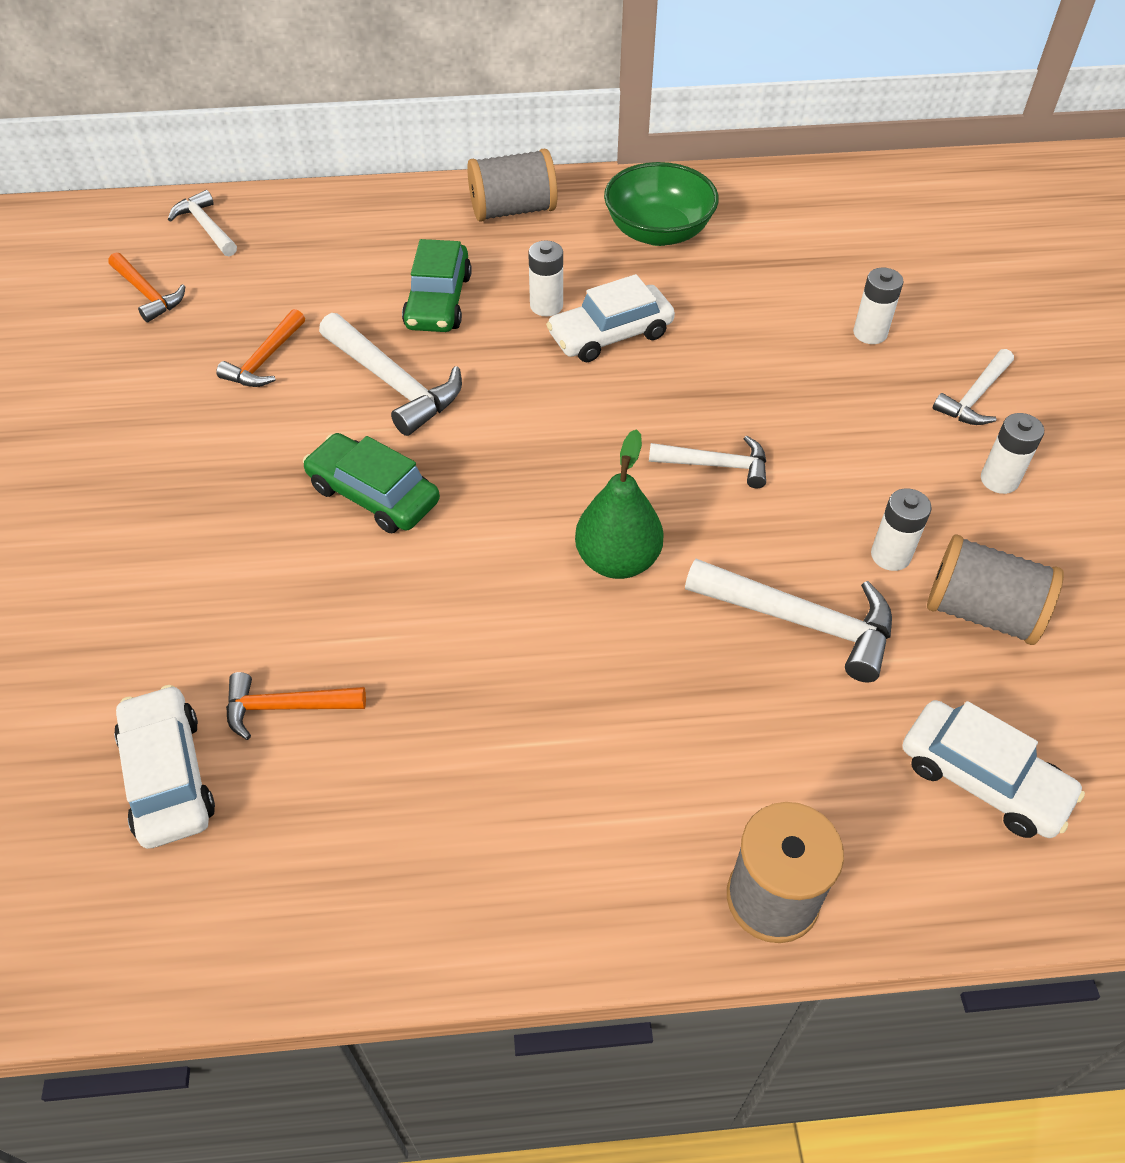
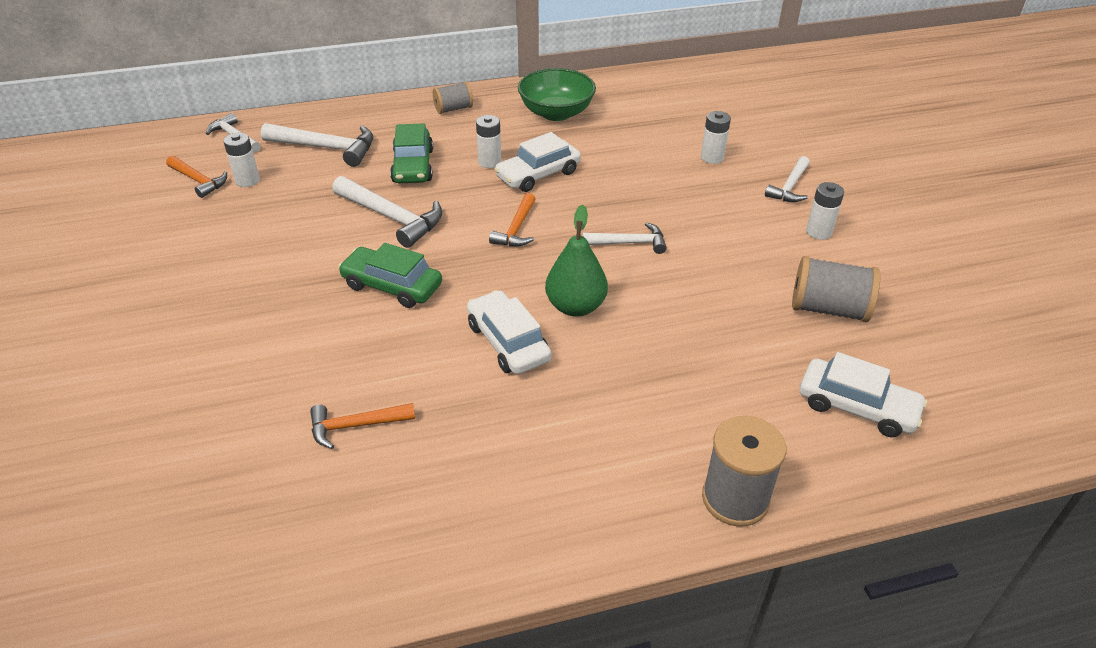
camera: 10 degrees left, 10 degrees down
white car [114,685,215,849] -> white car moved to [467,290,551,374]
orange hammer [216,309,305,387] -> orange hammer moved to [489,193,536,247]
grey spool [467,149,557,222] -> grey spool [433,82,473,114], size x0.63
white hammer [685,559,892,683] -> white hammer moved to [261,123,373,167]
white battery [871,488,932,571] -> white battery moved to [223,133,260,187]

